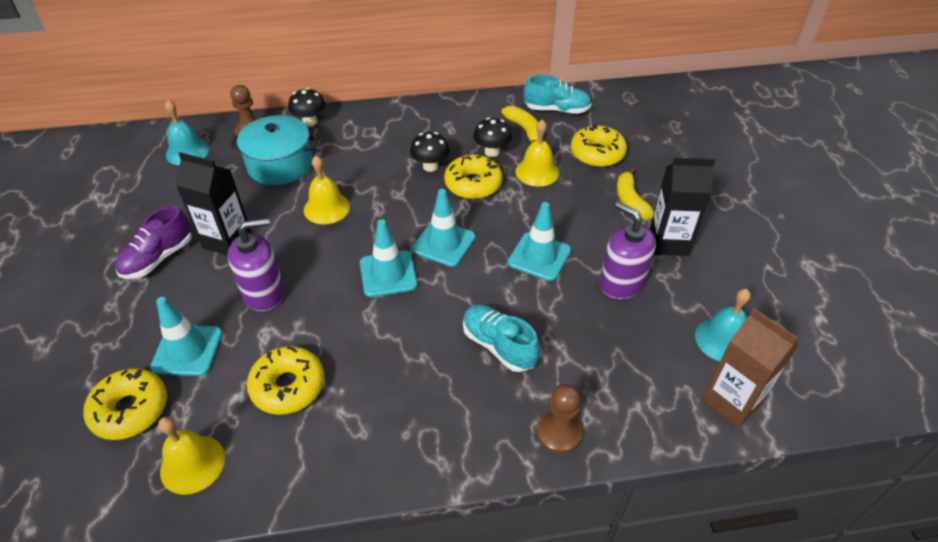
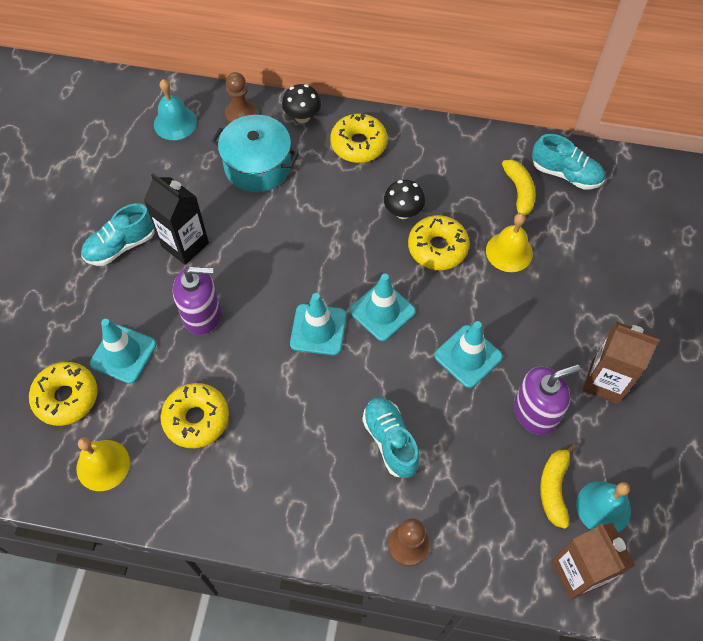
camera: 20 degrees right, 15 degrees up
purple shoe [115,206,192,279] -> turquoise shoe [81,203,155,266]
yellow bell [304,156,350,224] -> none
black mushroom [473,117,512,157] -> none
yellow donut [571,124,627,167] -> yellow donut moved to [330,113,387,163]
purple soap dispenser [600,202,656,299] -> purple soap dispenser turned 90 degrees clockwise [514,364,581,435]
yellow banana [617,167,654,220] -> yellow banana moved to [540,444,577,529]
black carton [649,158,715,256] -> brown carton [583,321,660,404]

